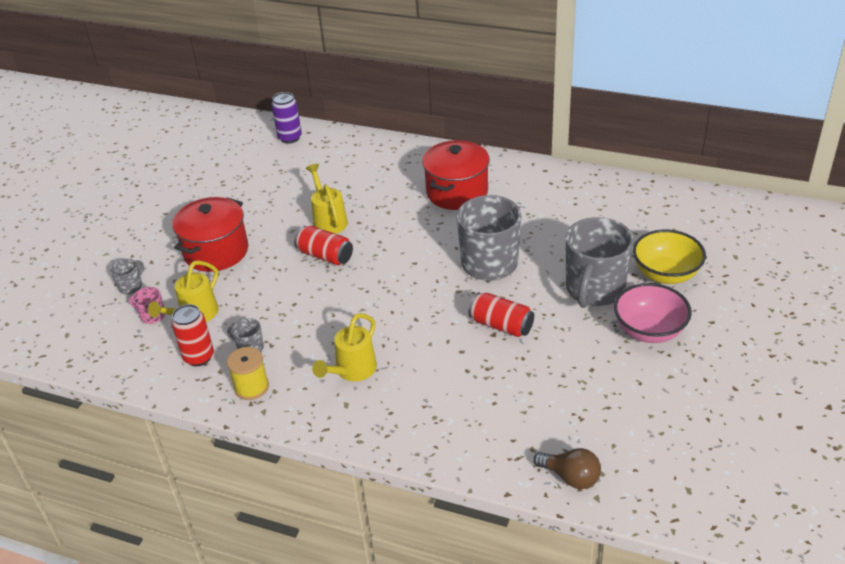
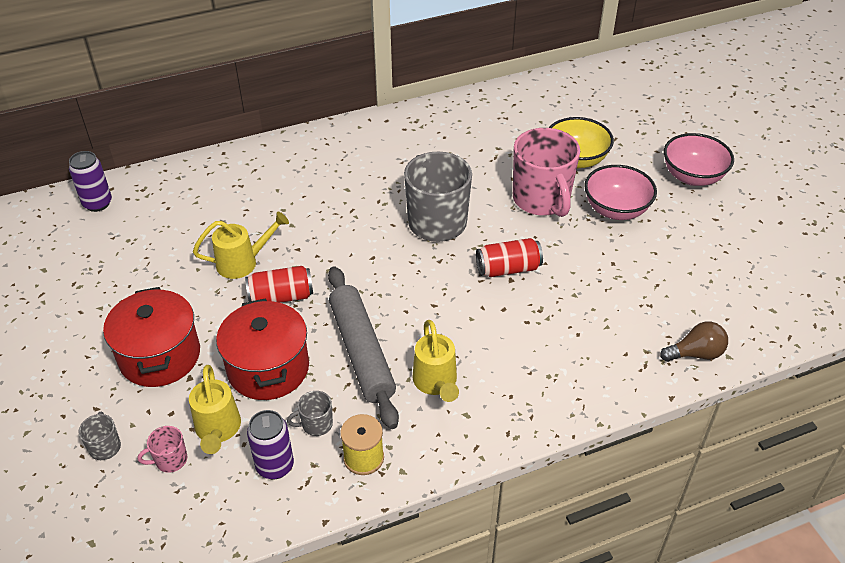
camera: 45 degrees left, 5 degrees up
red can [171,304,214,366] -> purple can [247,410,294,480]
yellow watering can [306,164,348,234] -> yellow watering can turned 135 degrees clockwise [193,211,289,279]
red pot [422,140,490,210] -> red pot moved to [216,298,309,400]
grey mug [565,217,634,308] -> pink mug [513,128,580,217]
none -> grey rolling pin [328,266,399,429]
none -> pink bowl [664,133,734,186]

